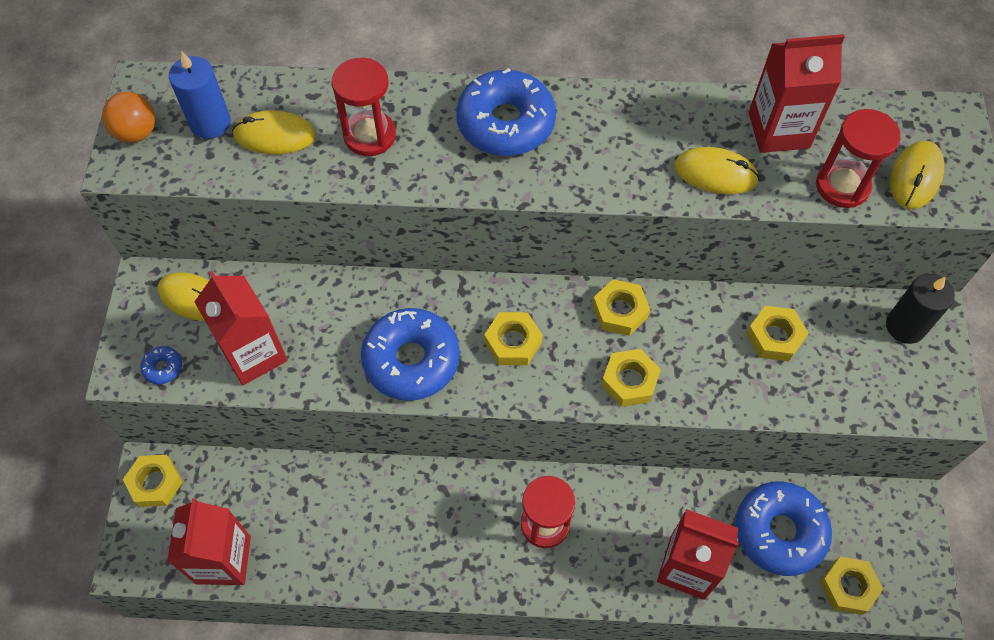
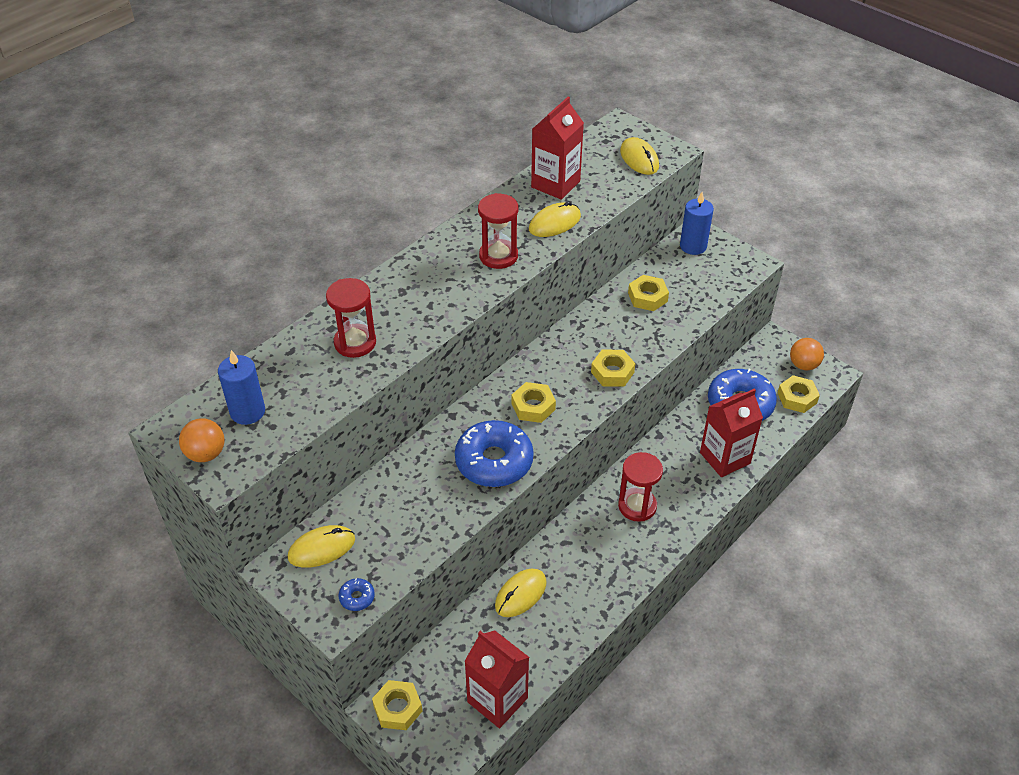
camera: 50 degrees left, 15 degrees down
red carton [194,271,288,385] -> none
yellow mouse [232,110,316,154] -> yellow mouse moved to [495,569,547,617]
blue donut [456,68,556,156] -> none
yellow nut [592,279,650,336] -> none
red hourglass [816,109,901,208] -> red hourglass moved to [478,193,518,269]
black candle [886,274,955,344] -> blue candle [680,192,714,255]
none -> orange ball [790,338,824,370]

